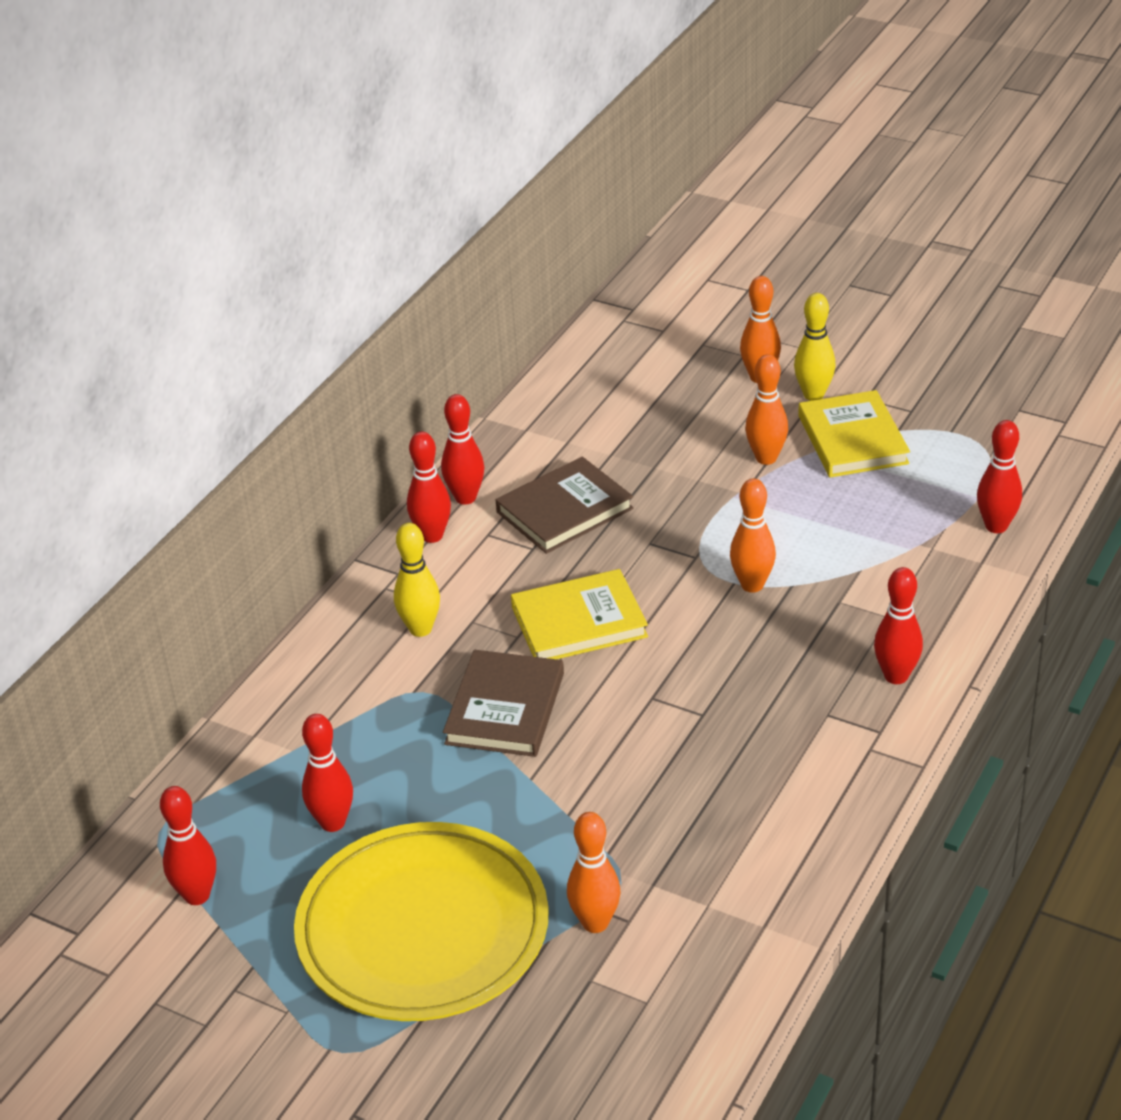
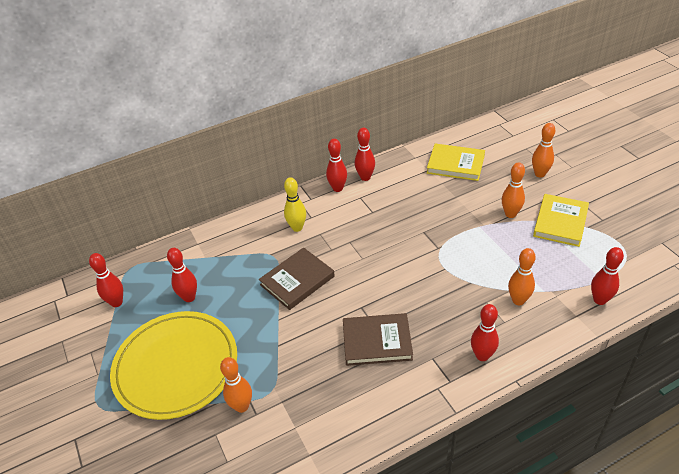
camera: 35 degrees right, 5 degrees up
brown book [496,457,634,554] -> brown book moved to [343,313,413,366]
yellow book [511,569,648,659] -> yellow book moved to [427,144,485,181]
orange bowling pin [730,478,776,593] -> orange bowling pin moved to [508,248,536,305]
yellow bowling pin [794,293,836,401] -> none

